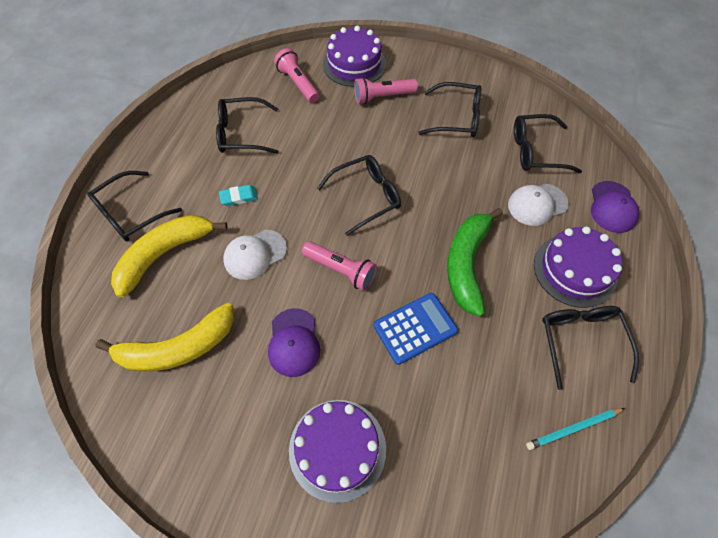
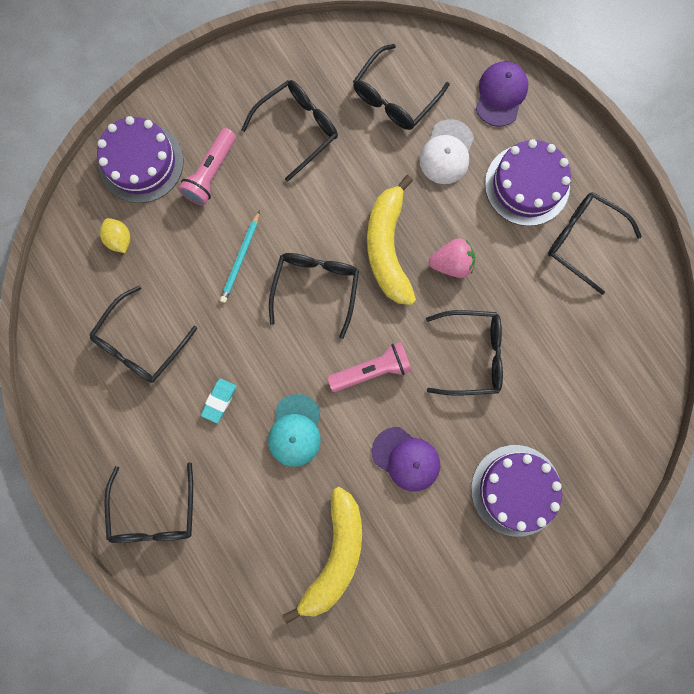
camera: 50 degrees left, 20 degrees up
yellow banana [111,215,227,298] -> yellow banana moved to [367,175,416,305]
white cap [223,230,287,280] -> turquoise cap [268,394,321,467]
pink flashlight [274,48,319,103] -> yellow lemon [100,218,130,253]
blue calculator [374,293,458,365] -> black glasses [426,310,503,396]
green banana [447,208,503,317] -> pink strawberry [429,238,475,278]
turquoise pencil [526,408,625,450] -> turquoise pencil moved to [220,210,260,303]
purple cap [591,181,639,233] -> purple cap turned 120 degrees counterclockwise [476,61,528,127]

